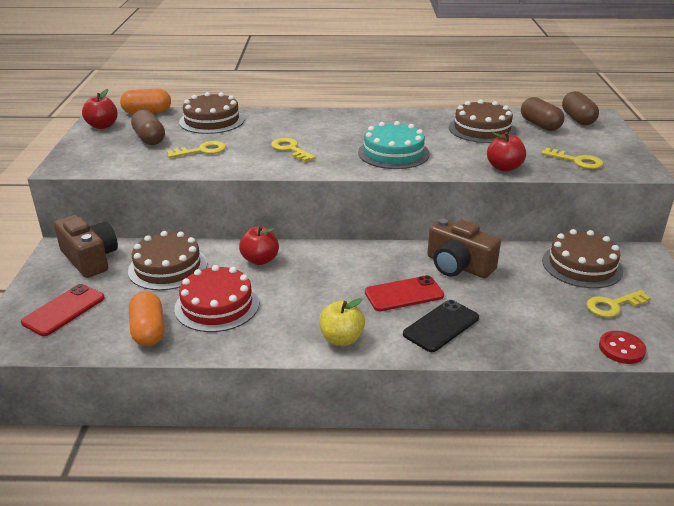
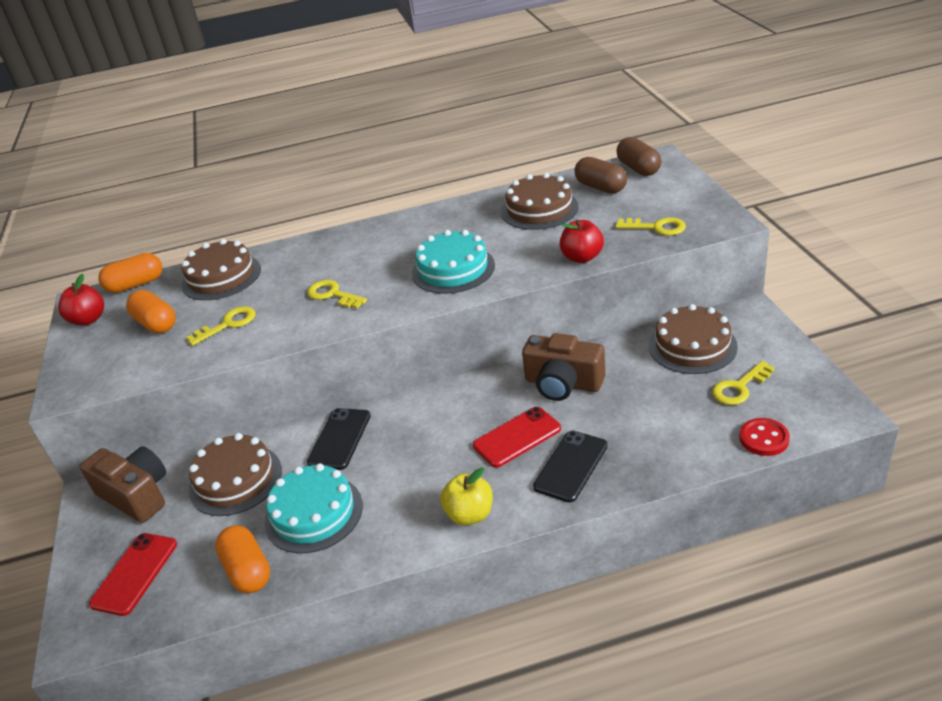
camera: 10 degrees left, 5 degrees up
brown capsule [131,110,165,145] -> orange capsule [126,290,176,333]
red cake [174,265,259,332] -> turquoise cake [265,463,363,553]
red apple [239,226,279,265] -> black phone [307,408,371,470]

